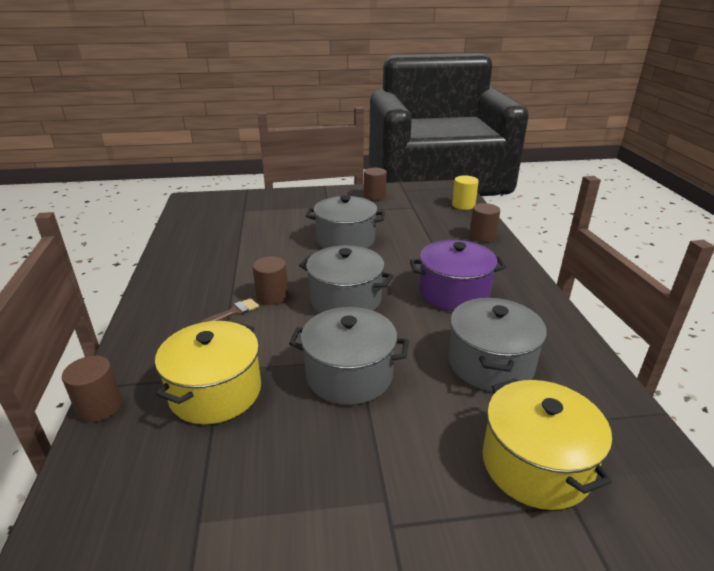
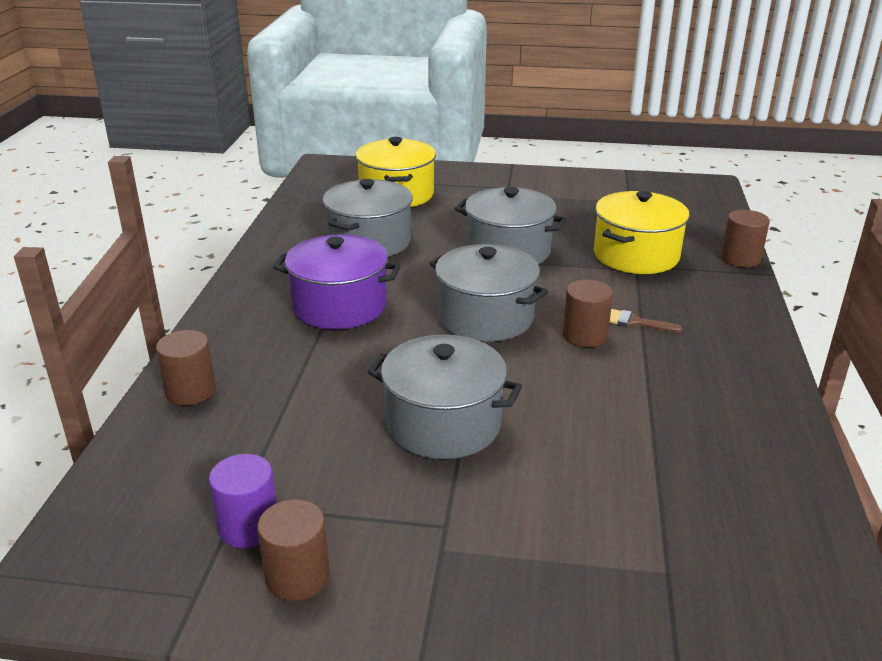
camera: 165 degrees left, 0 degrees up
brown brush [201,298,259,323] -> brown brush turned 45 degrees clockwise [610,309,682,333]
yellow cylinder [452,176,479,210] -> none
none -> purple cylinder [209,454,277,548]

